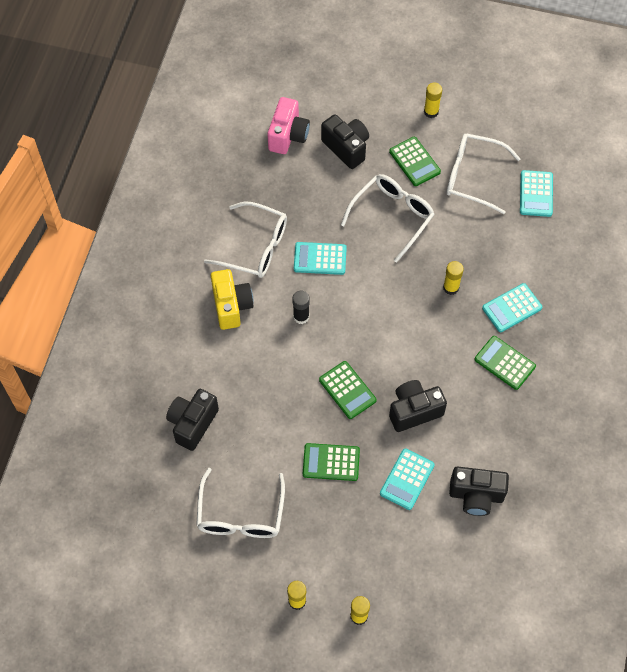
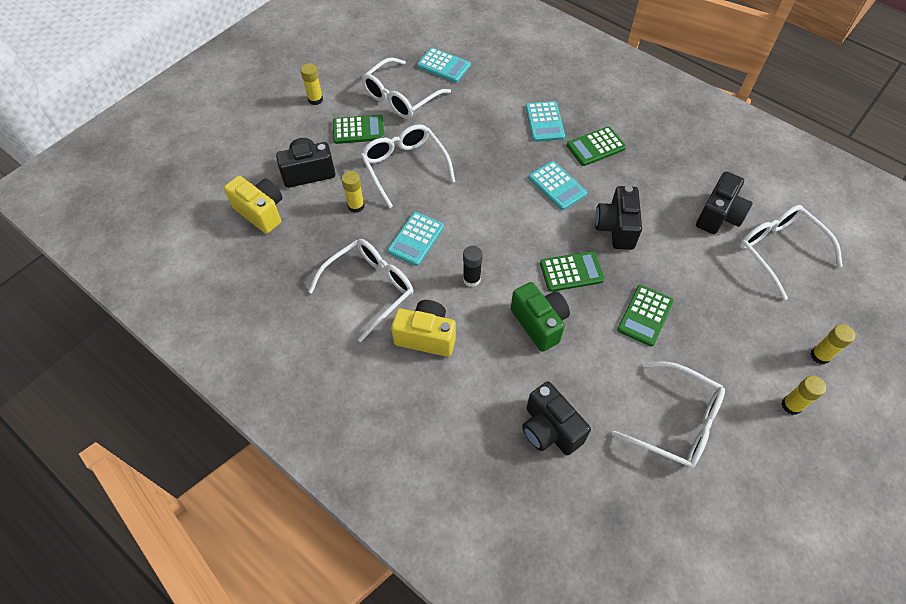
camera: 65 degrees left, 5 degrees down
pink camera [267,97,310,154] -> yellow camera [224,176,283,234]
turquoise calculator [380,448,435,510] -> turquoise calculator moved to [529,161,587,210]
yellow glue stick [443,261,464,295] -> yellow glue stick moved to [342,171,365,213]
none -> green camera [511,282,570,352]
none -> white glasses [740,205,843,300]

